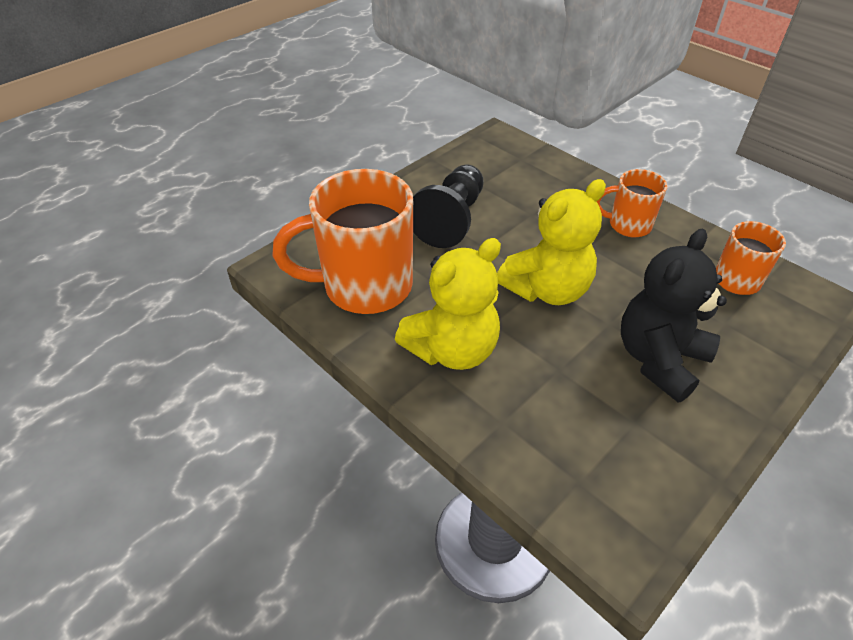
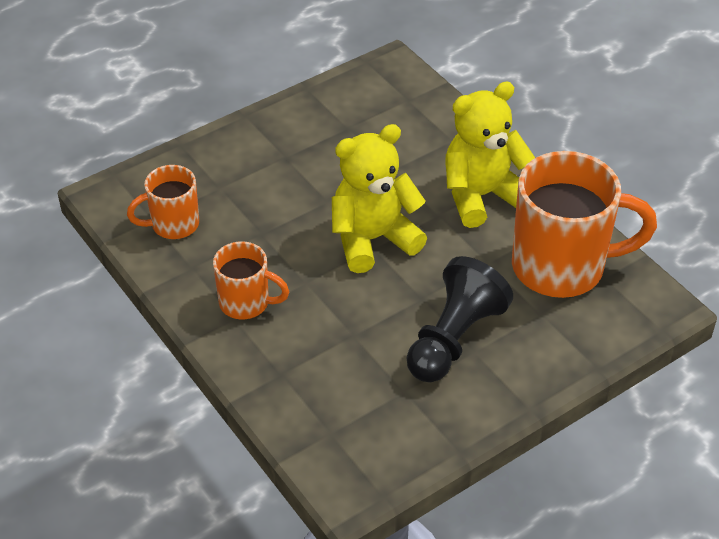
camera: 170 degrees left, 0 degrees up
black teddy bear [621,229,727,402] -> none

